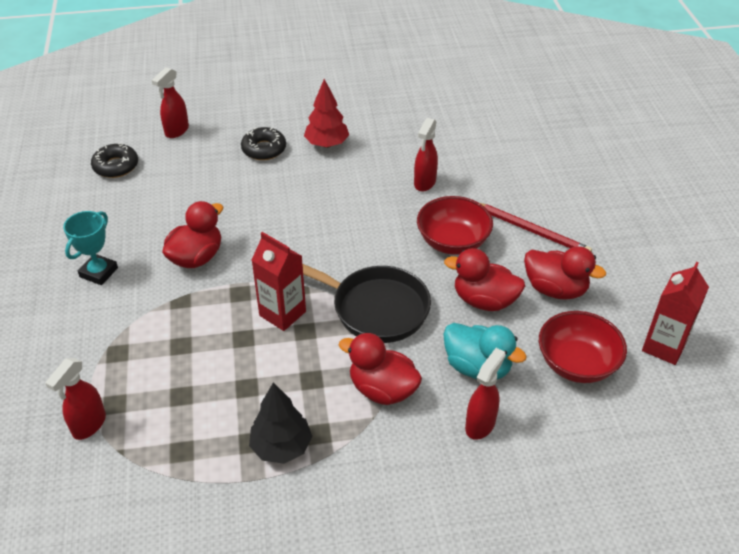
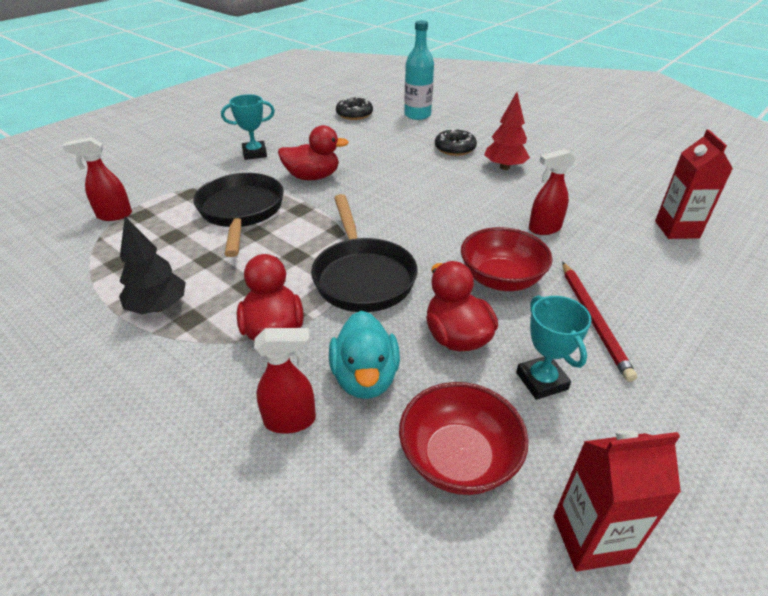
camera: 50 degrees right, 5 degrees down
red spray bottle [152,67,189,138] -> turquoise bottle [404,20,434,120]
red carton [252,232,306,331] -> red carton moved to [655,129,733,239]
red duck [524,246,606,300] -> turquoise trophy [516,295,591,400]
none -> black pan [193,173,284,257]

